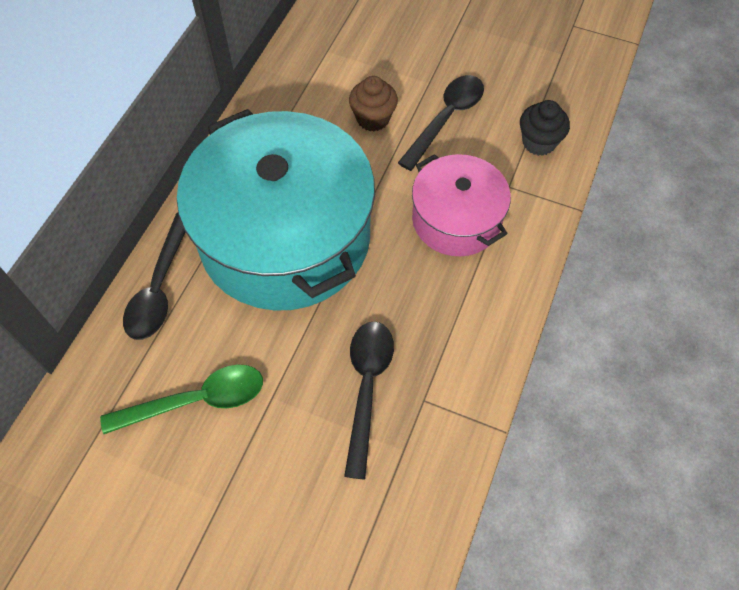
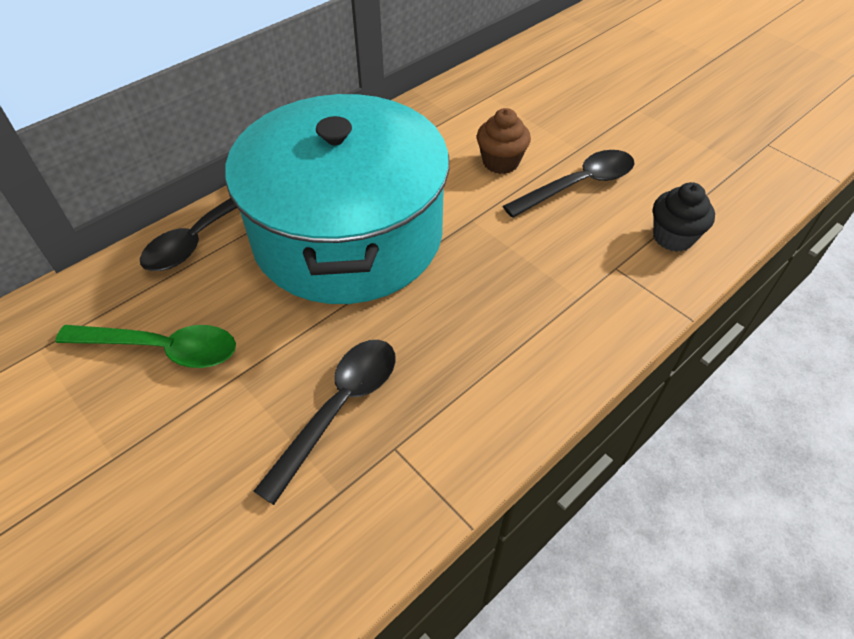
camera: 25 degrees right, 10 degrees down
pink pot [412,154,511,256] -> none

